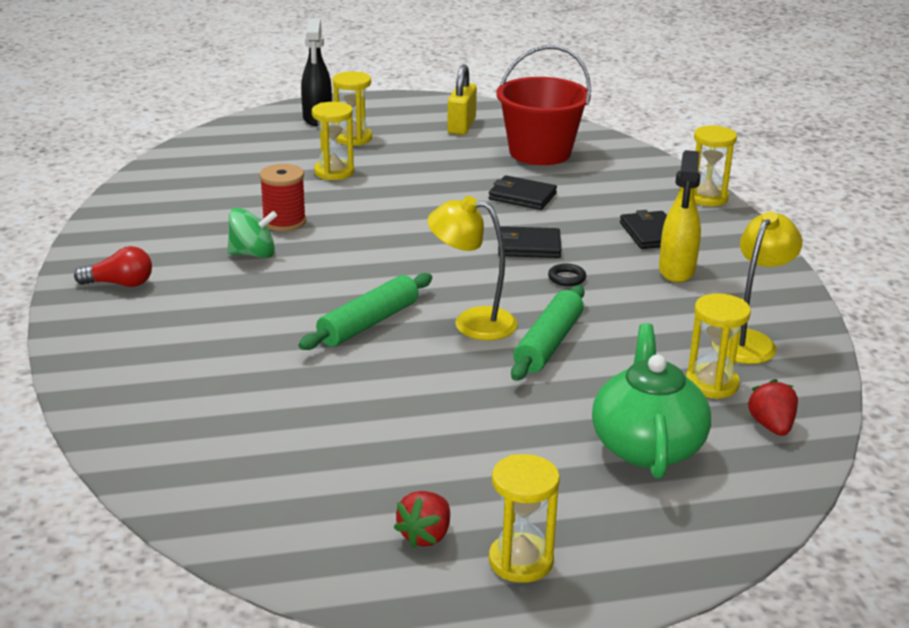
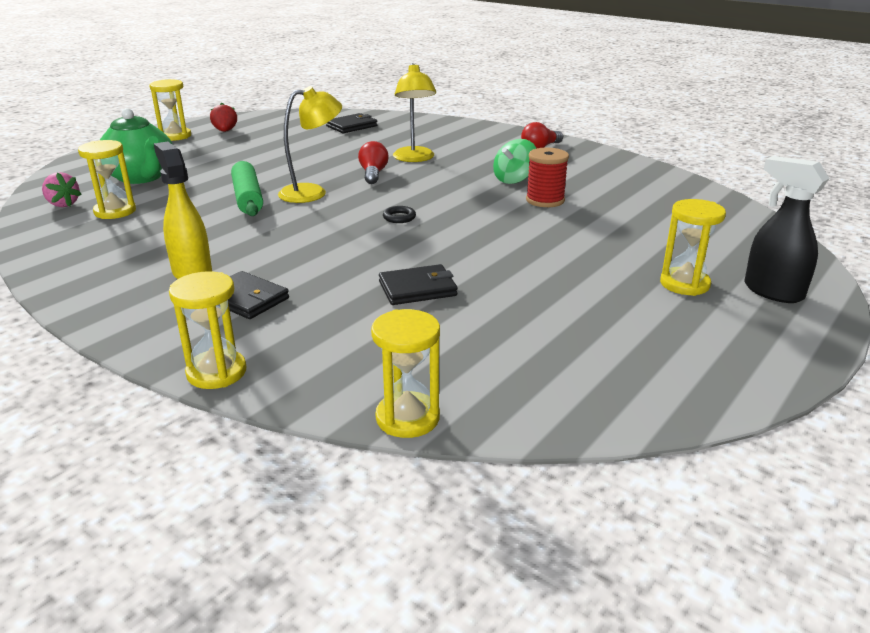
camera: 140 degrees right, 0 degrees up
green rolling pin [299,273,432,350] -> red light bulb [358,141,388,184]
yellow hourglass [312,102,354,180] -> yellow hourglass moved to [371,309,440,438]
yellow padlock [447,64,477,135] -> none
red bucket [496,45,591,165] -> none
black wallet [498,226,561,258] -> black wallet moved to [326,113,377,133]
black ring [548,264,586,286] -> black ring moved to [383,206,416,223]
yellow lamp [712,211,802,364] -> yellow lamp moved to [393,63,436,162]
red strawberry [747,379,798,436] -> pink strawberry [42,172,81,207]

